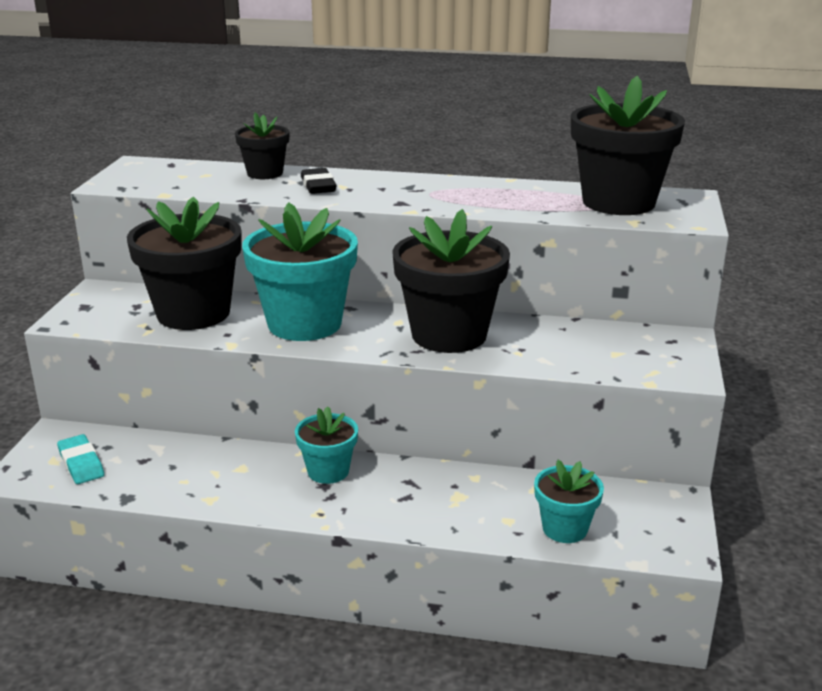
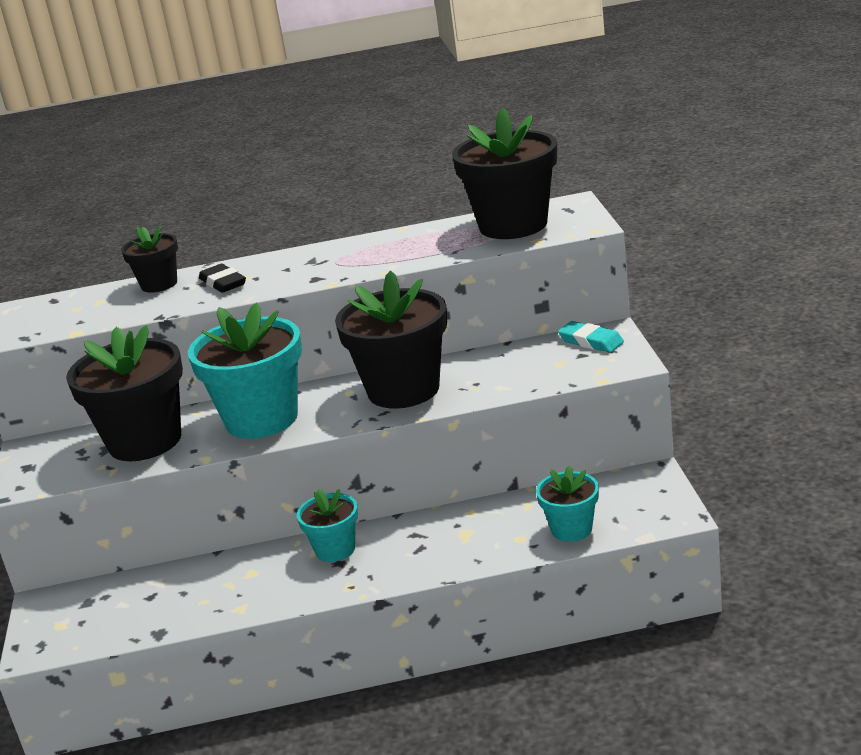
camera: 15 degrees left, 0 degrees up
turquoise eraser [57,434,104,484] -> turquoise eraser moved to [558,321,624,353]

